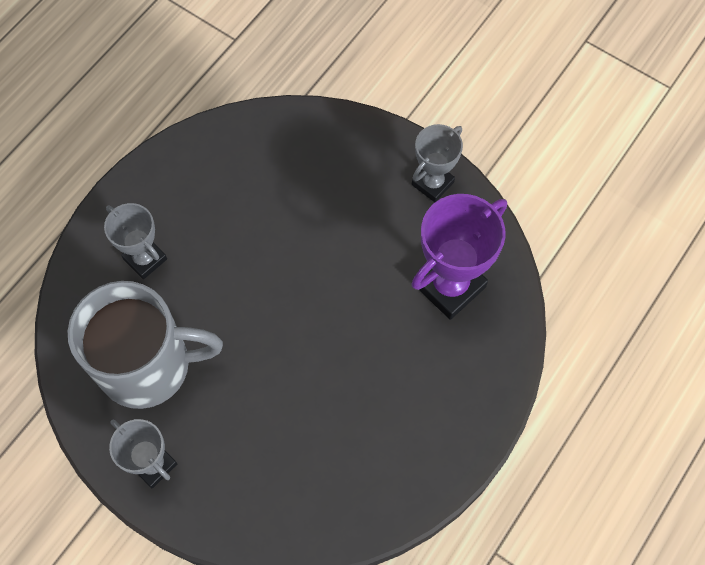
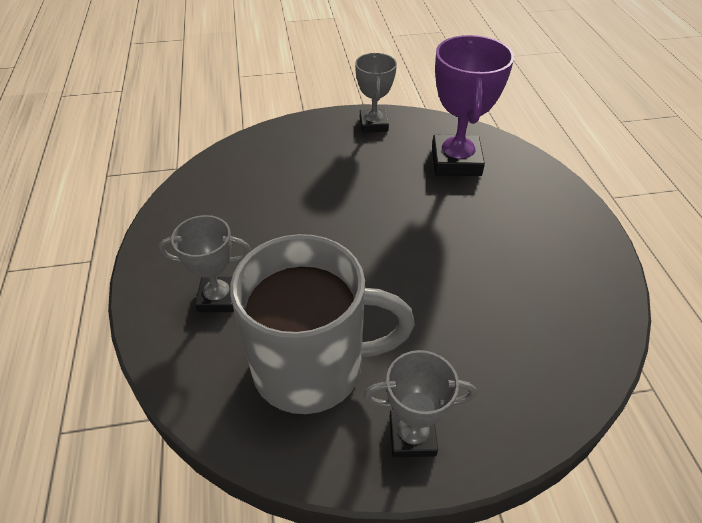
camera: 45 degrees left, 20 degrees down
grey mug [68,281,223,409] -> grey mug turned 45 degrees clockwise [230,234,415,414]

